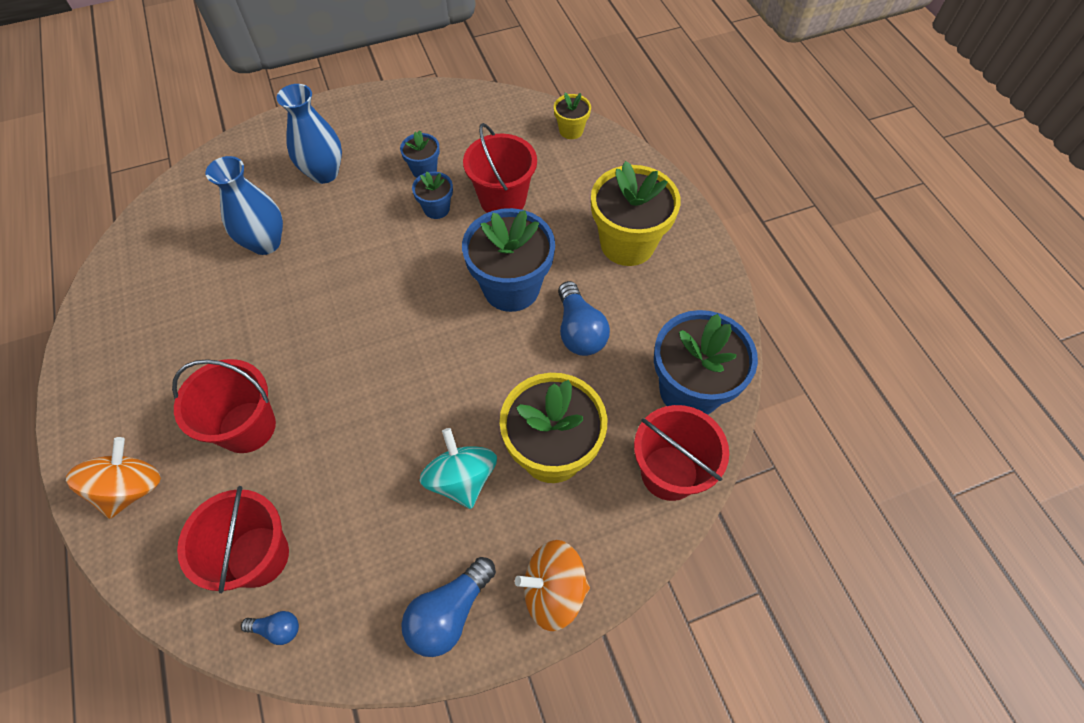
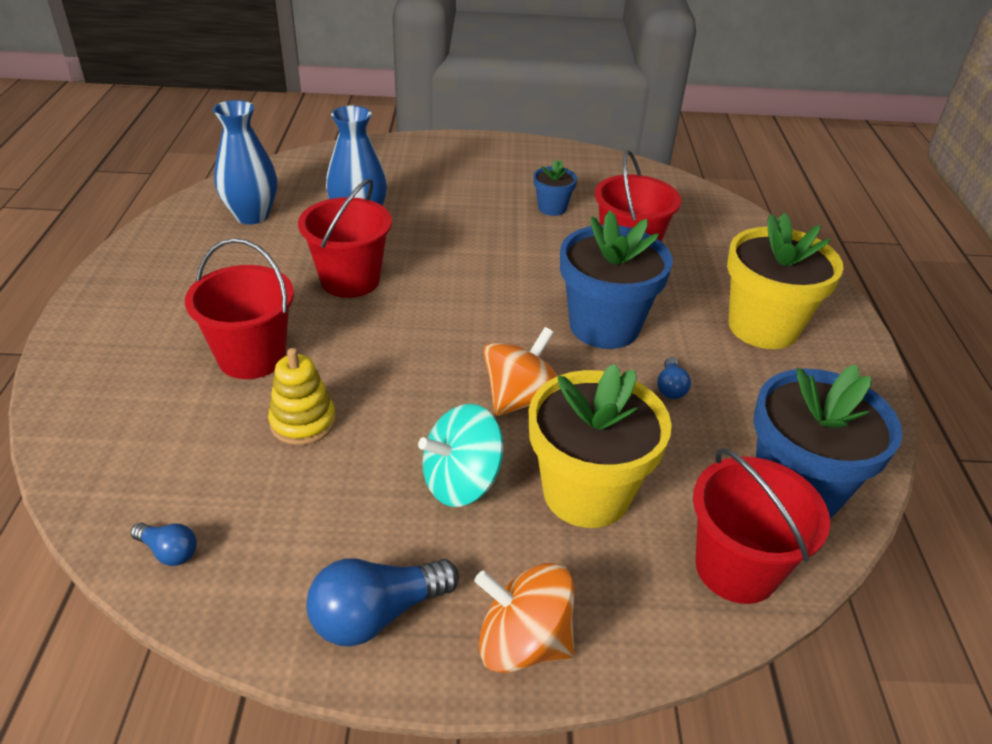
camera: 20 degrees right, 20 degrees down
orange spinning top [66,437,161,519] -> orange spinning top moved to [483,327,557,416]
red bucket [177,486,289,593] -> red bucket moved to [298,179,392,298]
blue vase [276,84,342,184] -> blue vase moved to [213,100,277,224]
blue flower pot [412,171,453,219] -> none
turquoise spinning top [420,428,497,509] -> turquoise spinning top turned 120 degrees counterclockwise [418,404,504,507]
yellow flower pot [554,93,591,139] -> none
blue light bulb [558,281,610,356] -> blue light bulb [657,357,691,399], size x0.53
none -> yellow stacking toy [268,348,336,445]

